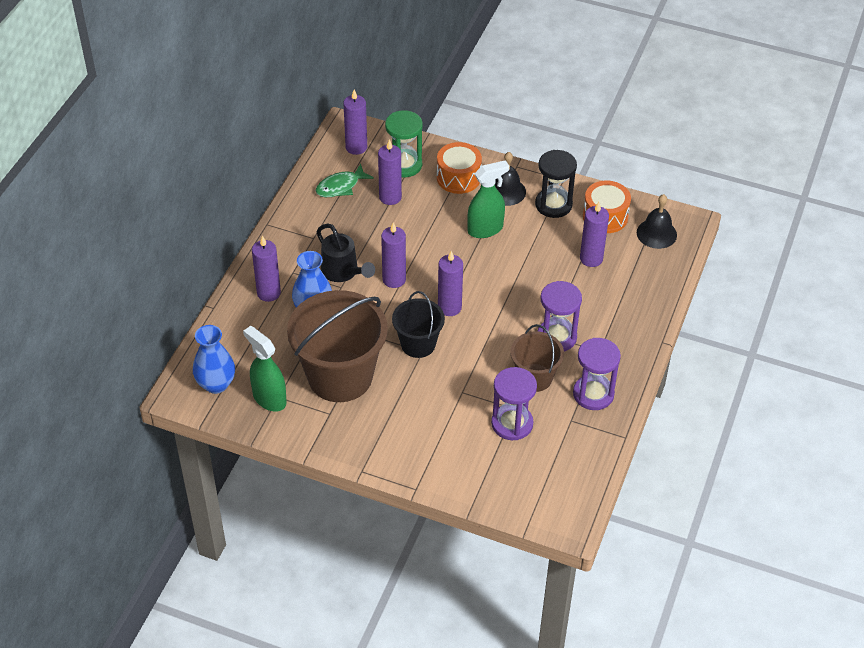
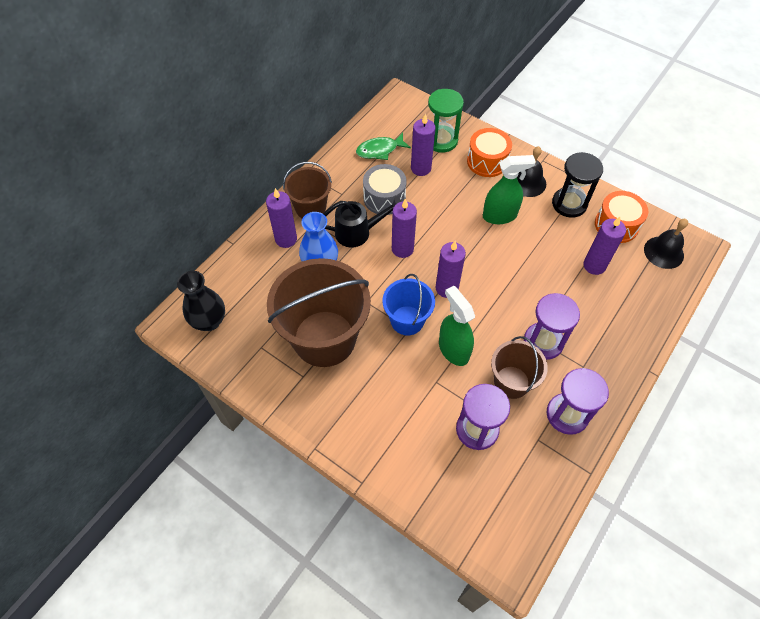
camera: 15 degrees right, 10 degrees up
blue vase [193,325,235,394] -> black vase [177,271,225,331]
green spray bottle [243,326,287,412] -> green spray bottle moved to [439,286,475,366]
black watering can [317,224,375,282] -> black watering can turned 75 degrees counterclockwise [323,196,402,247]
purple candle [343,90,367,155] -> none
black bucket [392,291,445,358] -> blue bucket [382,274,435,335]
none -> brown bucket [283,162,332,219]
none -> grey drum [363,164,407,215]

